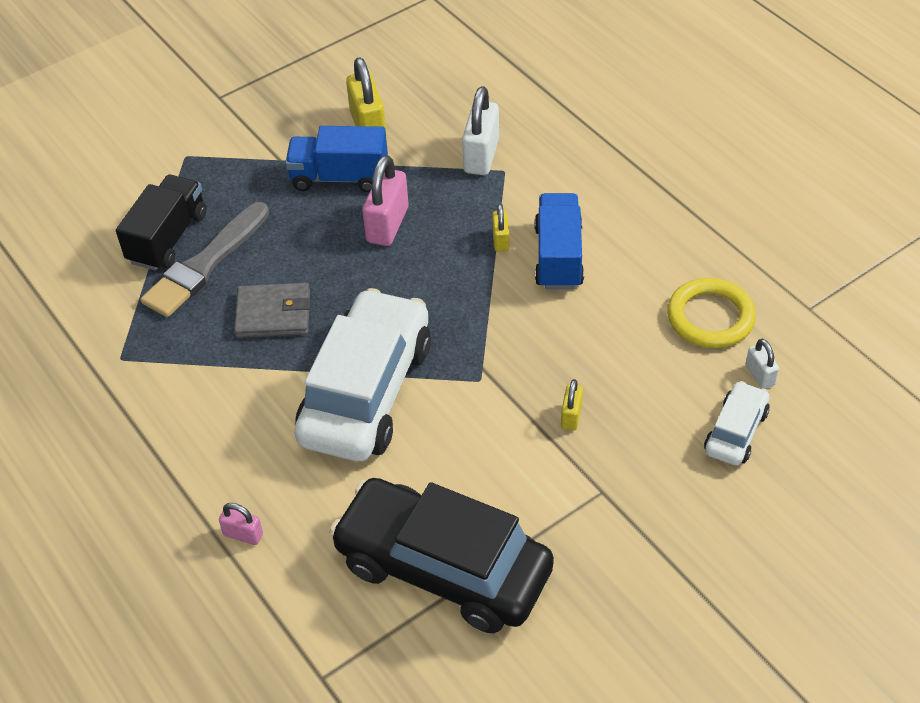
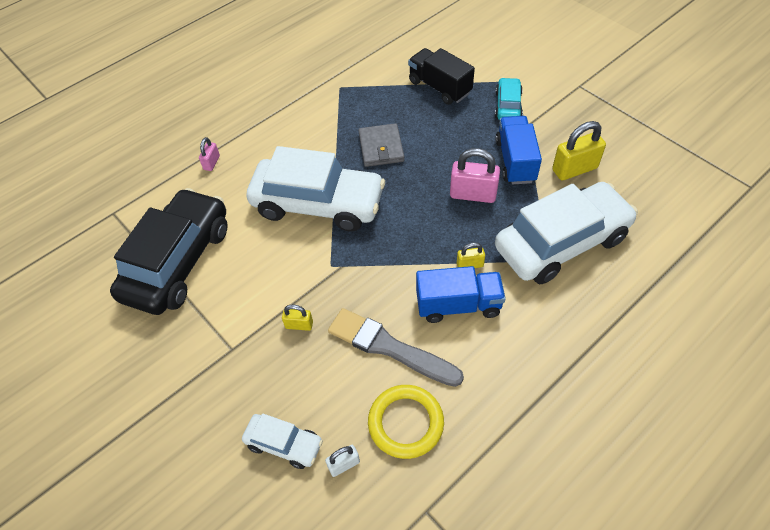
camera: 85 degrees right, 5 degrees up
black truck [116,175,206,270] -> black truck turned 150 degrees counterclockwise [408,48,475,105]
grey brush [141,202,269,317] -> grey brush moved to [328,308,464,387]
white padlock [462,86,499,175] -> white car [495,182,638,284]
none -> turquoise car [495,78,523,120]

